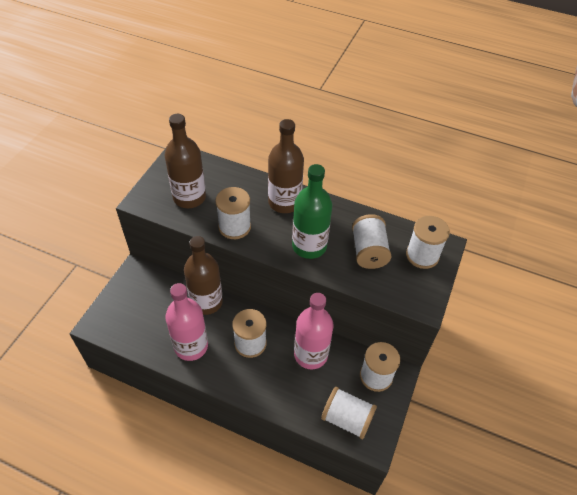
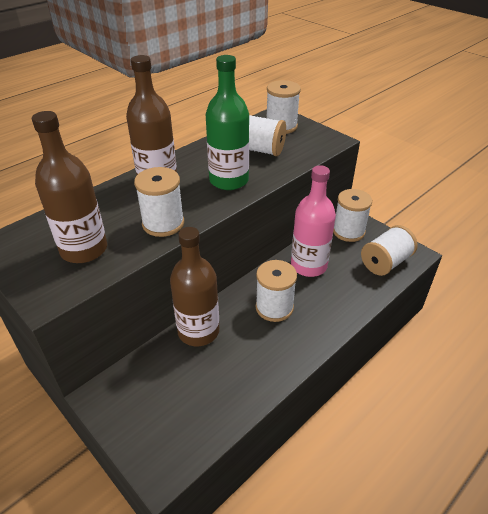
camera: 65 degrees left, 10 degrees down
pink bottle [165,283,208,361] -> none

